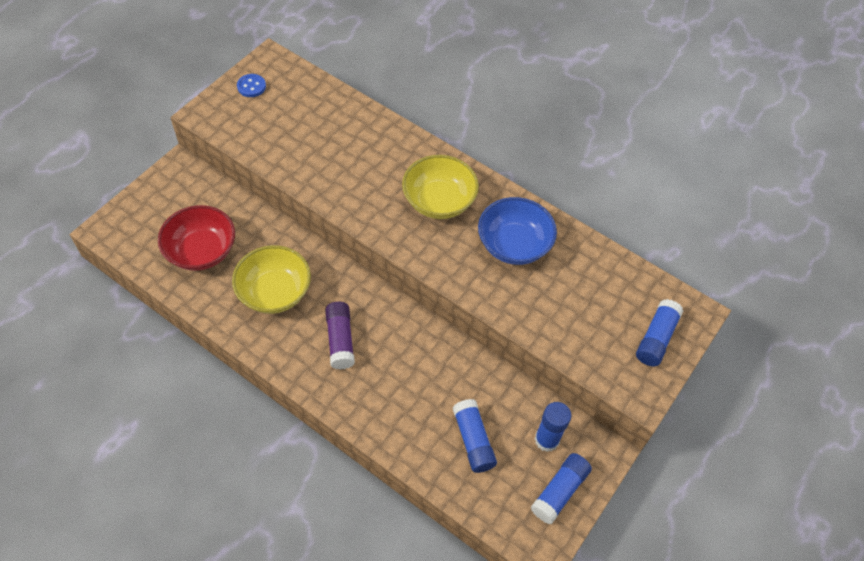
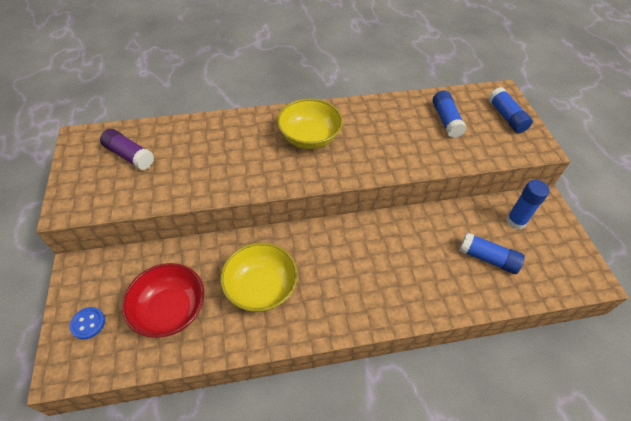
camera: 45 degrees left, 5 degrees down
blue button [237,74,266,97] -> blue button moved to [69,307,105,339]
purple glue stick [325,302,355,370] -> purple glue stick moved to [100,129,154,170]
blue bowl [478,197,557,265] -> none
blue glue stick [530,453,592,524] -> blue glue stick moved to [433,90,467,138]

